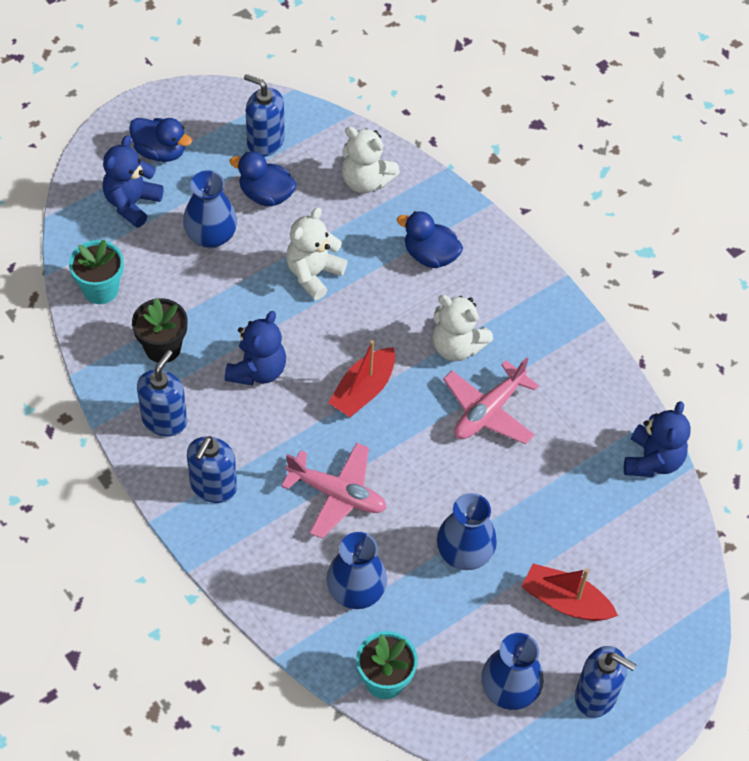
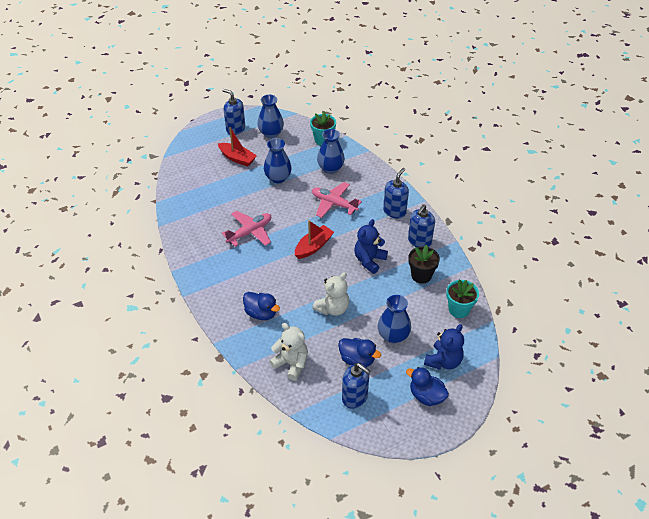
camera: 170 degrees left, 10 degrees down
white teddy bear [433,295,493,361] -> none
blue teddy bear [624,401,691,477] -> none

